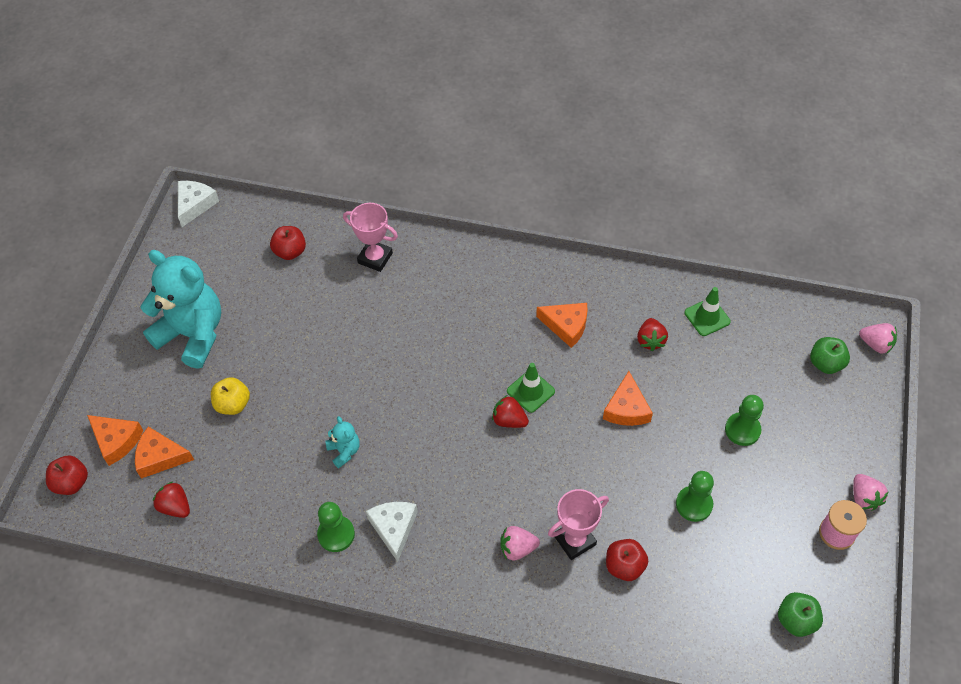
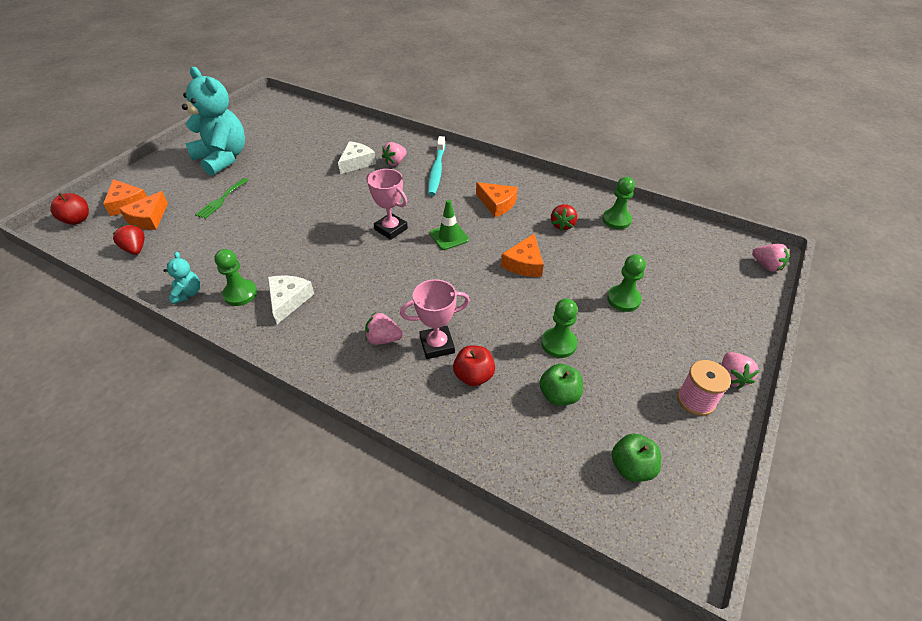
camera: 15 degrees right, 10 degrees down
orange cheese [135,427,194,479] -> orange cheese turned 90 degrees counterclockwise [119,191,168,230]
white cheese [178,181,219,227] -> white cheese moved to [338,141,376,174]
yellow apple [211,377,250,415] -> green fork [195,178,249,219]
red apple [270,226,306,260] -> none
turquoise teddy bear [325,416,360,468] -> turquoise teddy bear moved to [163,252,200,304]
pink trophy [343,203,398,272] -> pink trophy moved to [367,169,408,240]
red strawberry [492,395,529,428] -> none
green traffic cone [684,287,731,336] -> green pawn [602,177,635,229]
green apple [810,337,850,374] -> green apple moved to [539,364,583,406]
none -> pink strawberry [382,142,407,166]
none -> turquoise toothbrush [428,136,445,196]

